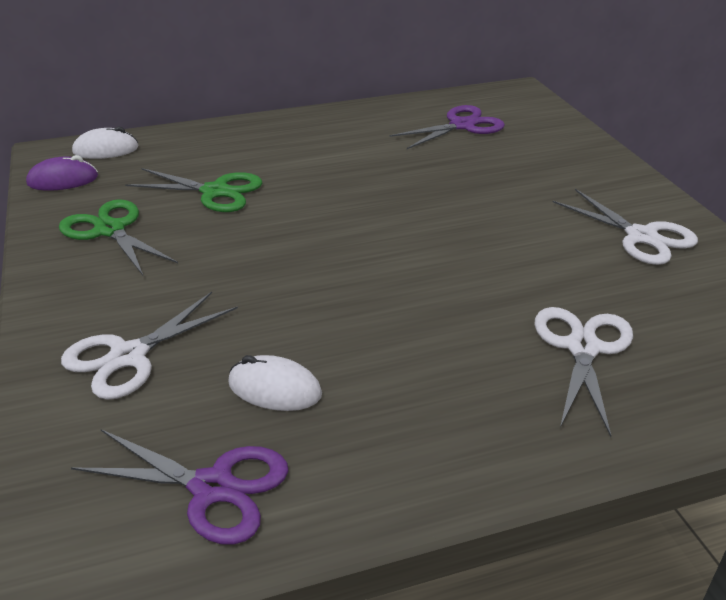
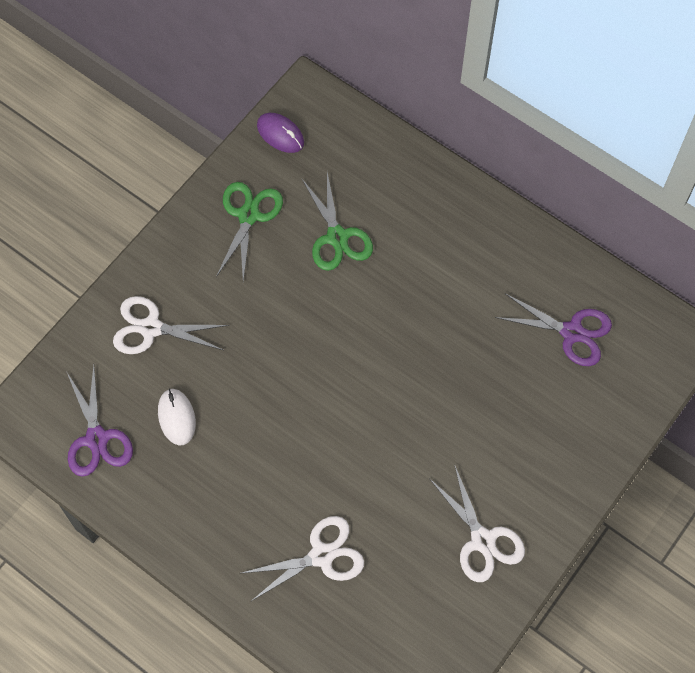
camera: 55 degrees right, 30 degrees up
white mouse [72,126,139,159] -> none
white scissors [553,189,698,265] -> white scissors turned 45 degrees counterclockwise [429,464,525,582]

